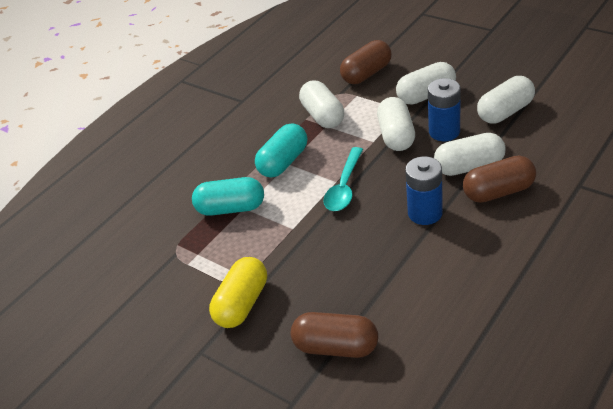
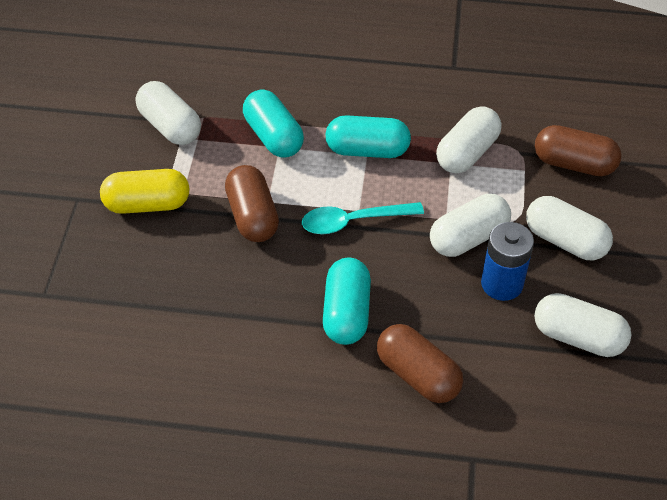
camera: 55 degrees right, 10 degrees up
brown capsule [291,312,378,358] -> brown capsule moved to [225,165,279,242]
blue battery [405,156,443,225] -> turquoise capsule [323,258,371,345]
white capsule [434,133,506,176] -> white capsule moved to [136,81,201,145]

